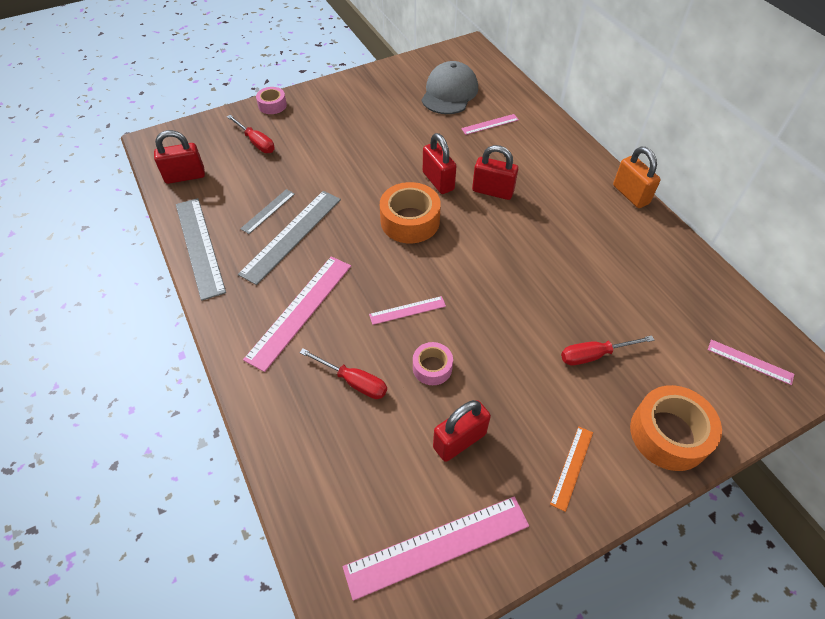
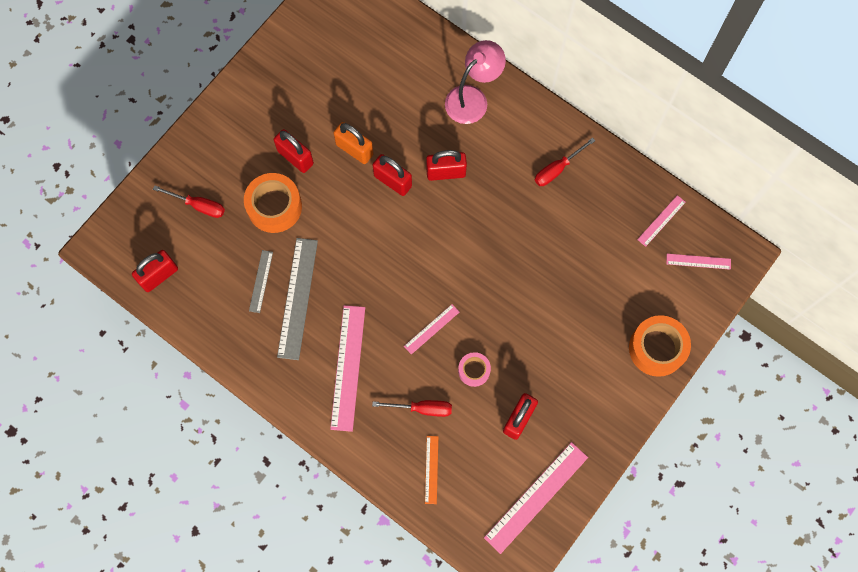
camera: 25 degrees left, 20 degrees up
grey ruler [176,198,226,301] -> none
pink tape [256,87,287,114] -> none
orange tape [380,182,441,243] -> orange tape moved to [244,173,302,233]
grey cap [422,61,478,114] -> none
pink ruler [461,114,519,135] -> pink ruler moved to [637,195,686,247]
orange ruler [550,426,593,512] -> orange ruler moved to [425,436,438,504]
red screwdriver [561,335,654,365] -> red screwdriver moved to [535,137,596,186]
orange padlock [613,147,661,208] -> orange padlock moved to [334,122,374,164]
none -> red padlock [274,129,314,173]
none -> pink lamp [445,40,506,124]

